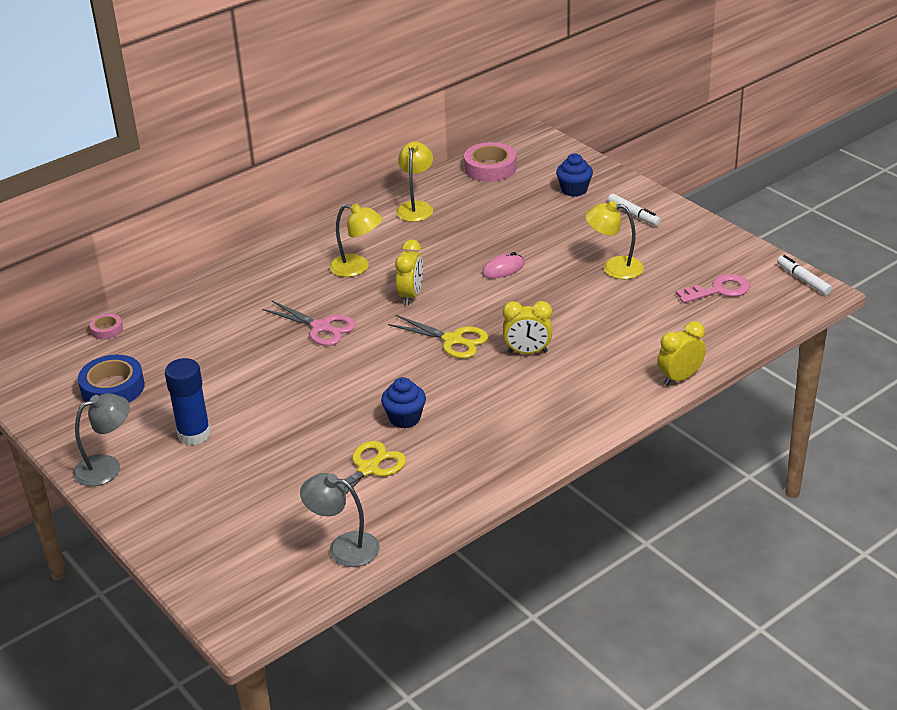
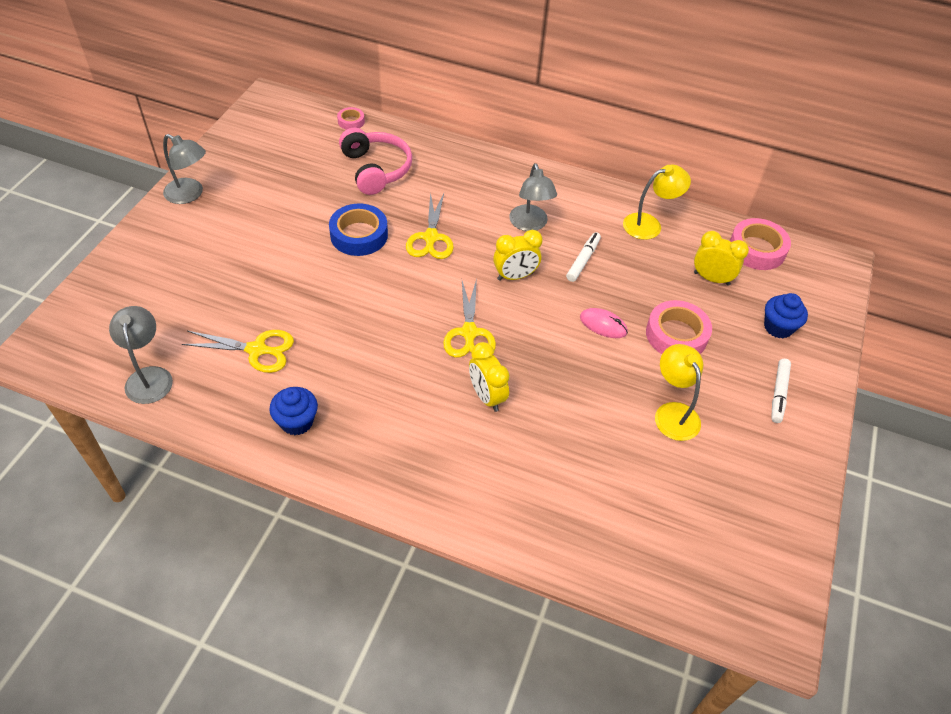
camera: 55 degrees right, 15 degrees up
blue tape [78,355,145,402] -> blue tape moved to [329,204,388,256]
blue glue stick [165,358,211,445] -> none
pink scissors [262,300,356,346] -> yellow scissors [406,192,454,259]
yellow lamp [329,203,382,277] -> grey lamp [509,163,557,231]
blue cupcake [381,377,426,428] -> blue cupcake moved to [269,387,318,435]
yellow clock [657,321,706,386] -> yellow clock moved to [694,231,749,286]
pink key [676,274,750,303] -> none
white marker [777,255,832,295] -> white marker moved to [566,232,601,282]
none -> pink headphones [339,128,412,195]
none -> pink tape [646,300,712,354]

